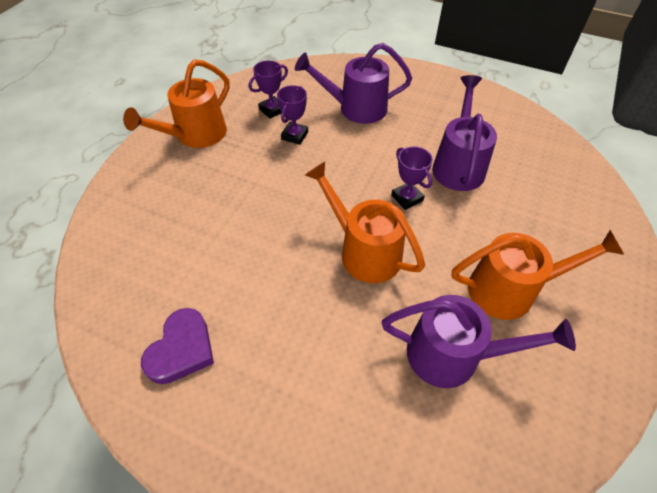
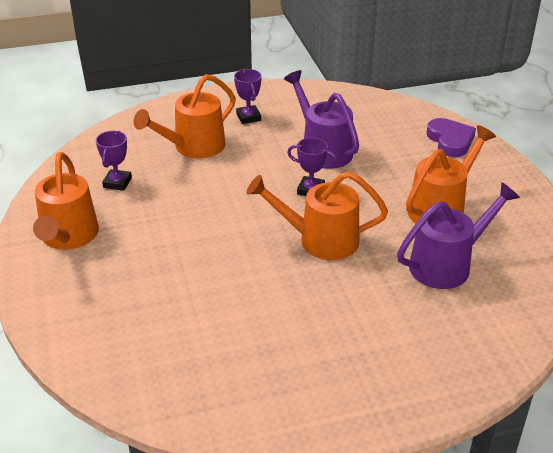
camera: 40 degrees left, 15 degrees down
purple heart [141,308,214,384] -> purple heart moved to [426,118,476,157]
purple trophy [277,85,308,145] -> purple trophy moved to [234,69,261,124]
purple watering can [295,43,412,124] -> orange watering can [133,74,236,158]

